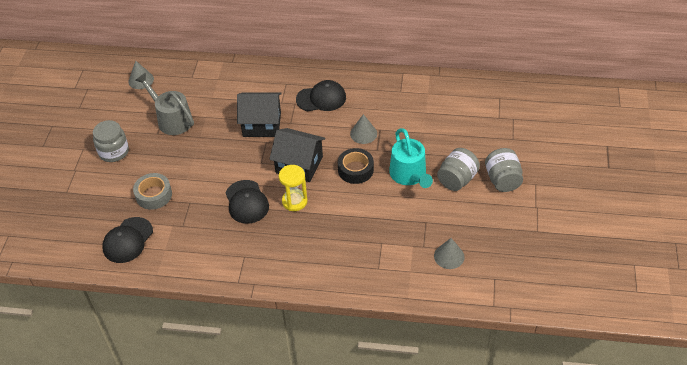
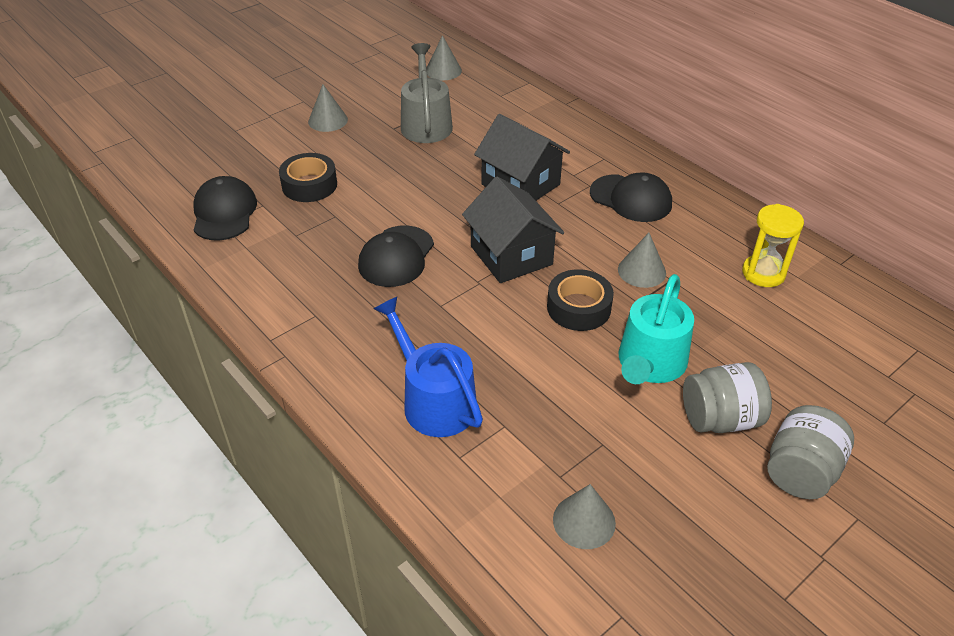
camera: 40 degrees right, 5 degrees down
grey jar [93,120,129,162] -> grey cone [308,84,348,132]
black cap [102,217,153,263] -> black cap turned 105 degrees clockwise [193,176,257,240]
grey tape [133,173,172,210] -> black tape [279,153,337,202]
yellow hourglass [279,165,307,211] -> yellow hourglass moved to [742,204,804,287]
none -> blue watering can [374,297,483,437]

